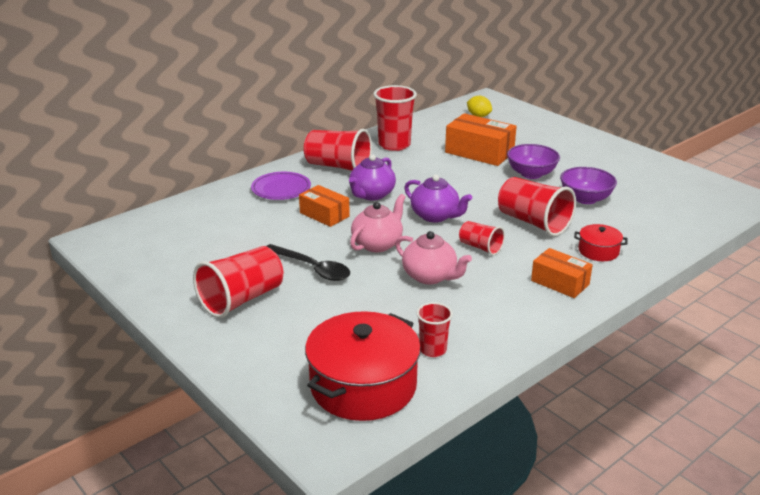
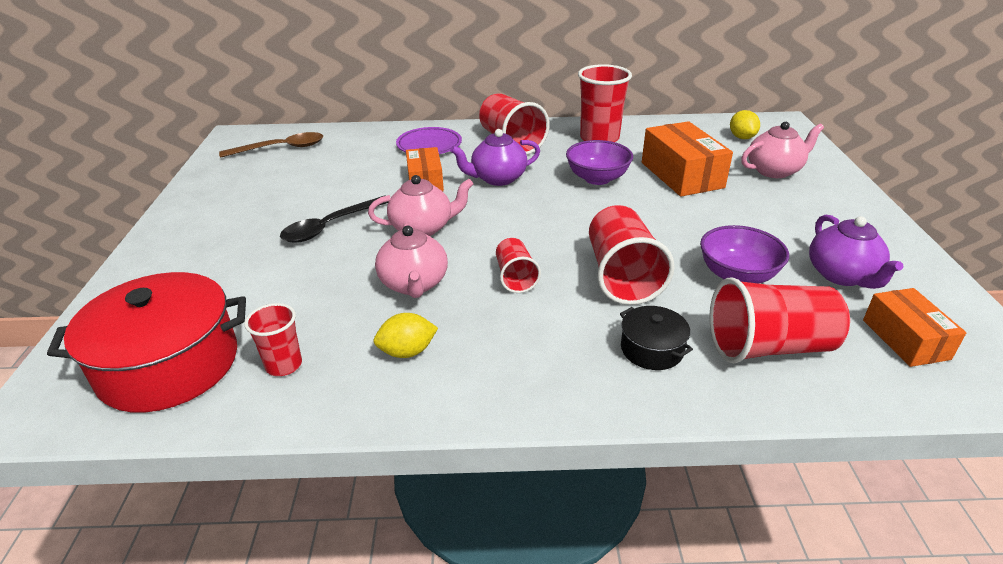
camera: 40 degrees right, 5 degrees up
red cup [193,246,283,318] -> red cup moved to [709,277,850,364]
black spoon [267,244,350,281] -> black spoon turned 60 degrees clockwise [280,195,389,242]
purple teapot [404,174,472,222] -> purple teapot moved to [809,215,903,289]
purple bowl [507,144,560,179] -> purple bowl moved to [566,140,633,185]
orange box [531,248,593,298] -> orange box moved to [863,288,966,367]
red pot [574,224,628,261] -> black pot [620,306,693,370]
none -> brown spoon [219,132,323,158]
none -> yellow lemon [373,313,438,358]
none -> pink teapot [741,122,824,178]

